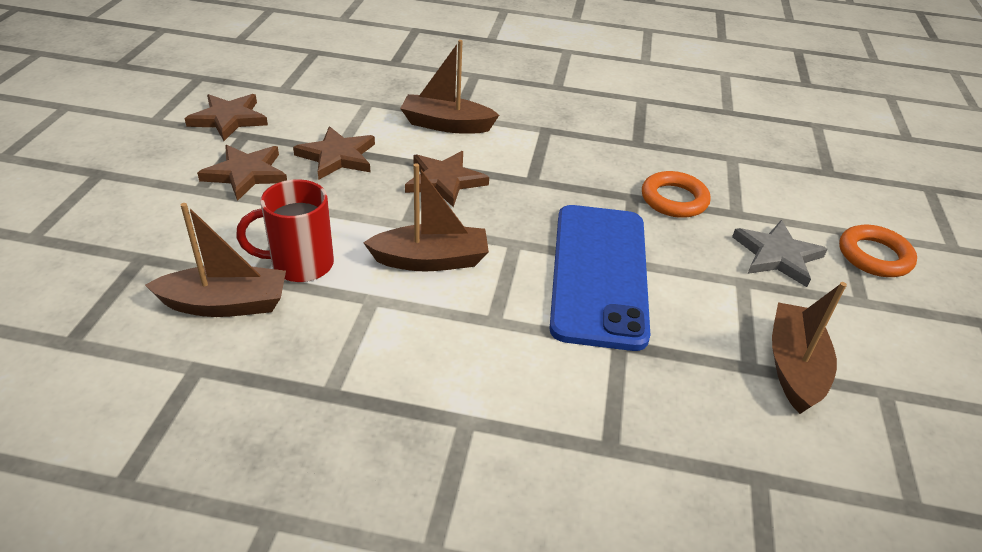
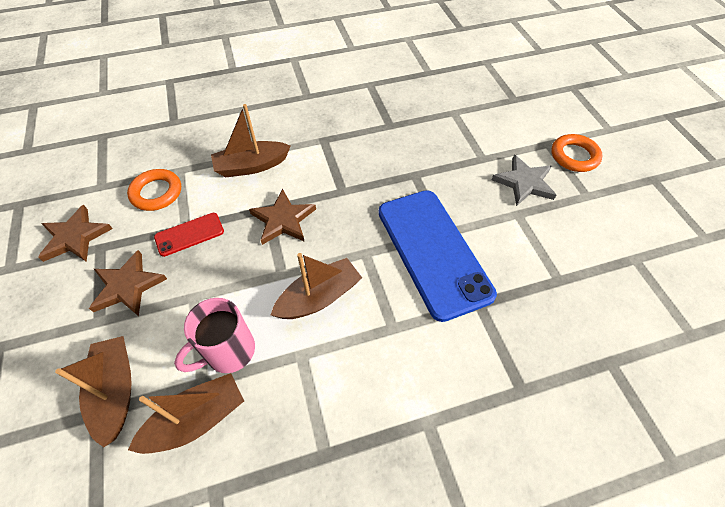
camera: 25 degrees left, 15 degrees up
red mug [236,179,334,282] -> pink mug [174,298,255,373]
brown star [293,126,375,180] -> red phone [154,213,224,257]
orange ring [642,171,711,218] -> orange ring moved to [127,169,181,211]
brown boat [772,282,847,414] -> brown boat moved to [55,336,132,447]

